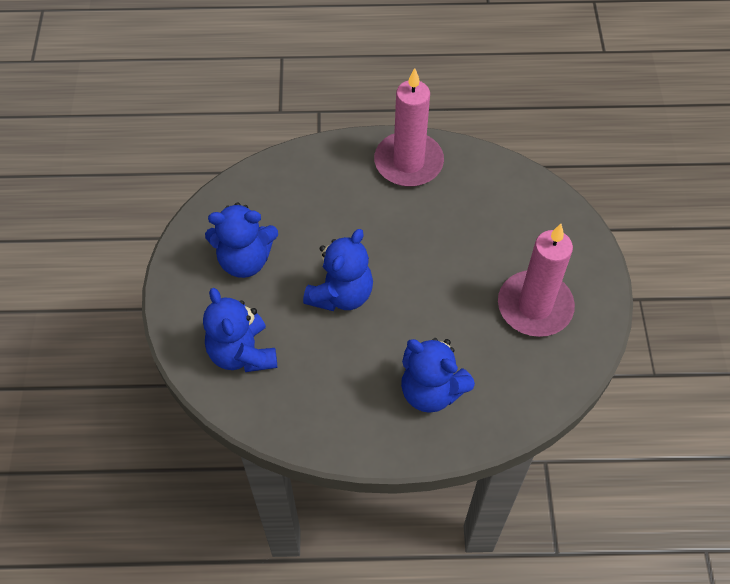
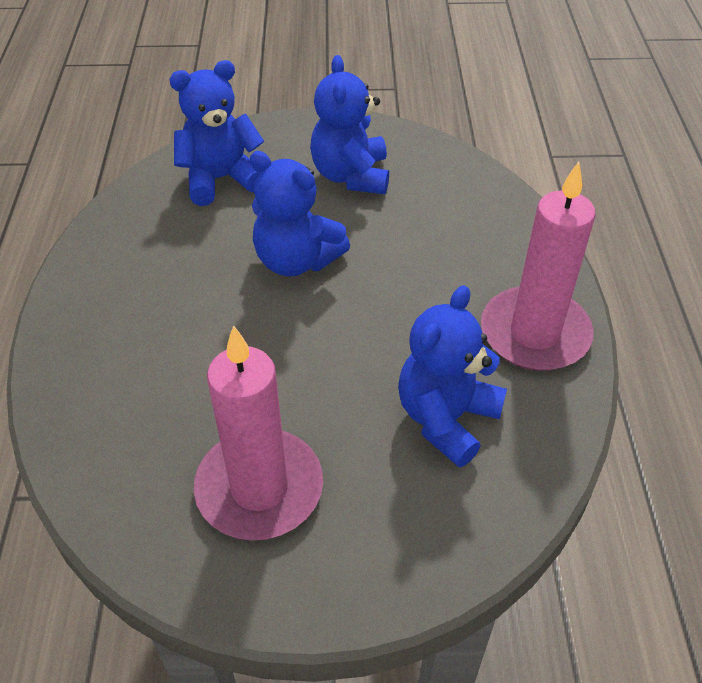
camera: 90 degrees right, 10 degrees down
blue teddy bear [401,338,475,413] -> blue teddy bear moved to [398,285,507,467]

